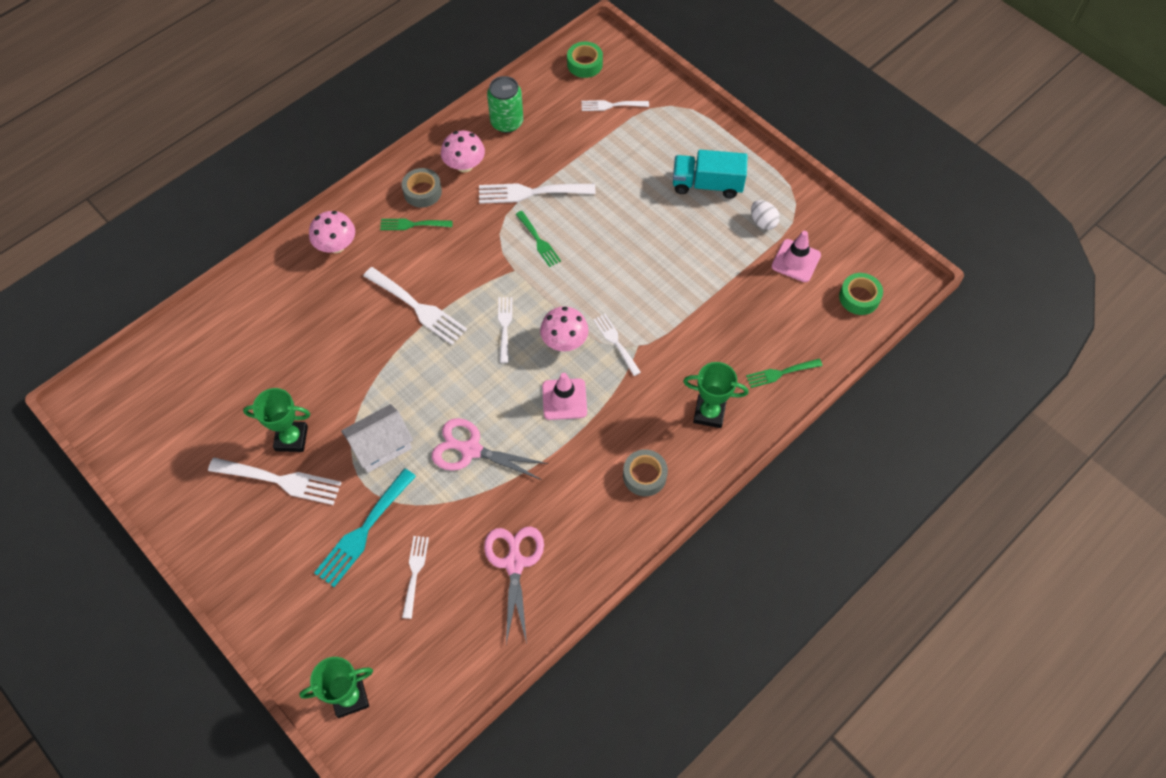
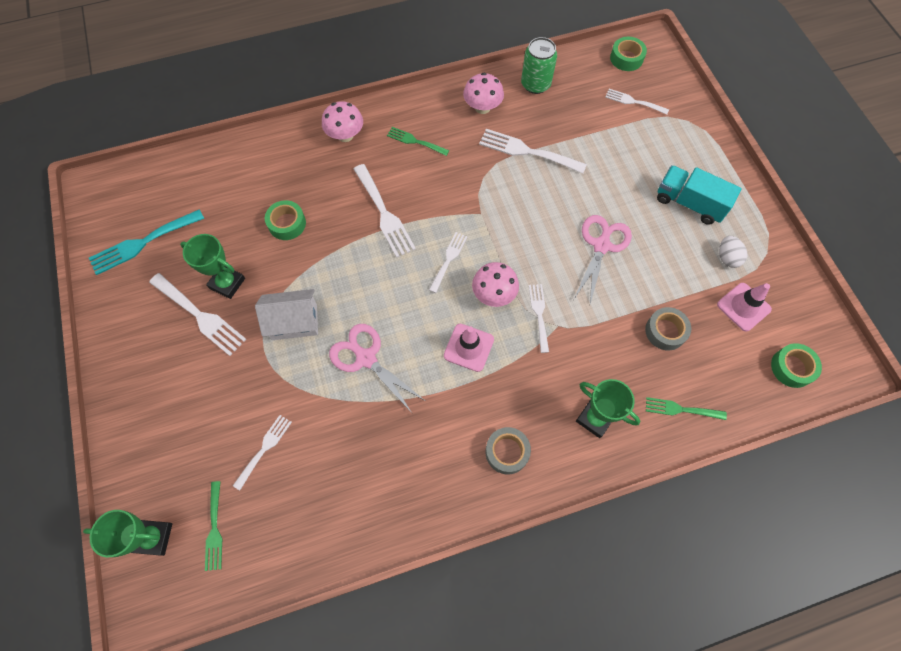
camera: 25 degrees right, 5 degrees up
turquoise fork [314,468,416,587] -> turquoise fork moved to [89,209,204,275]
grey tape [402,168,442,208] -> grey tape moved to [645,307,691,351]
pink scissors [484,527,544,644] -> pink scissors moved to [574,215,632,304]
green fork [516,211,561,267] -> green fork moved to [205,481,222,571]
none -> green tape [265,200,306,240]

